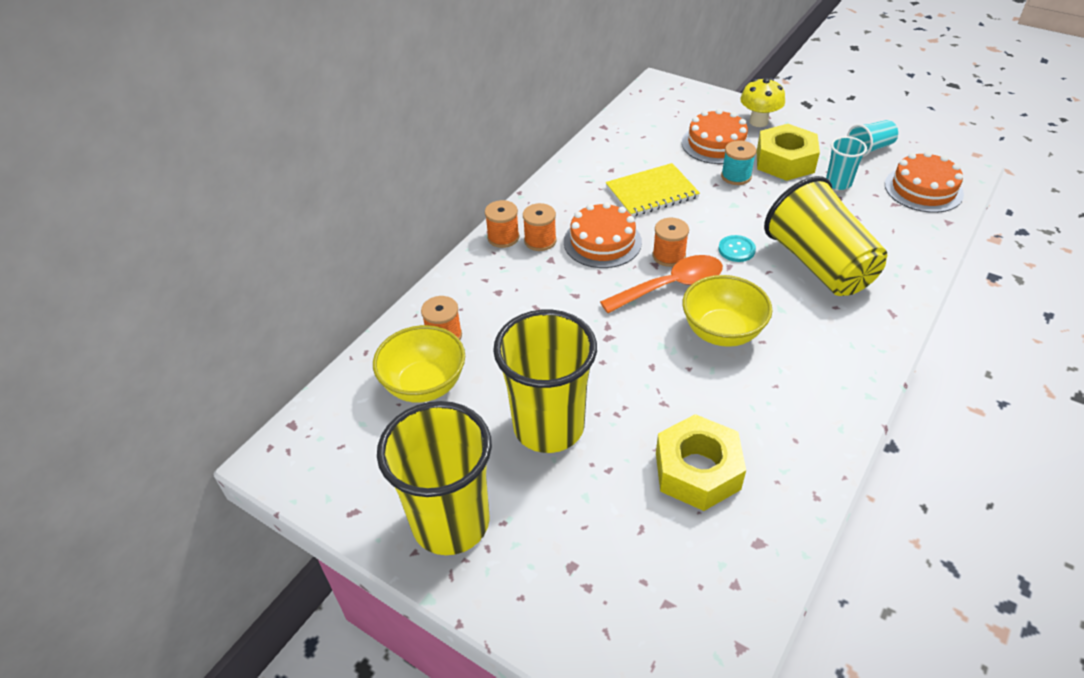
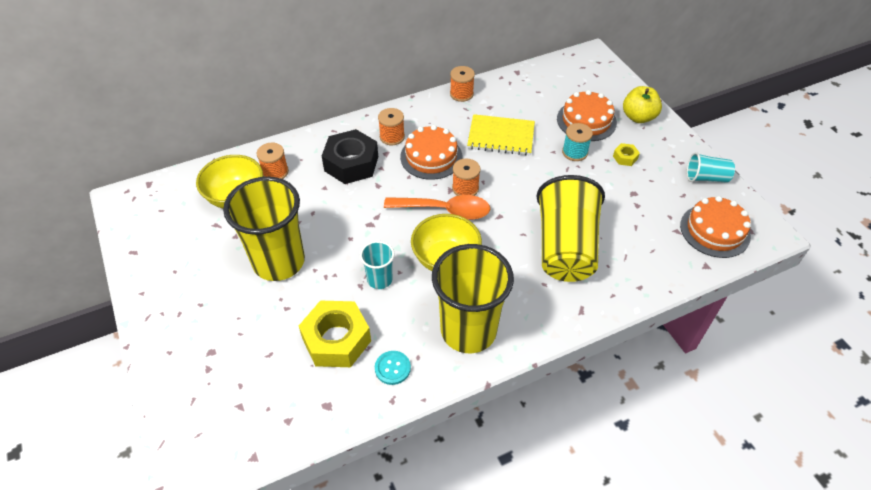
camera: 30 degrees right, 5 degrees up
yellow cup [377,401,492,555] -> yellow cup moved to [432,244,514,353]
orange spool [485,200,519,248] -> orange spool moved to [450,66,475,102]
turquoise button [718,235,756,262] -> turquoise button moved to [375,351,411,385]
yellow mushroom [740,78,785,127] -> yellow apple [623,86,662,123]
yellow nut [757,124,820,181] -> yellow nut [613,143,640,166], size x0.44
turquoise cup [826,136,867,190] -> turquoise cup moved to [360,241,394,289]
none -> black nut [322,129,378,184]

